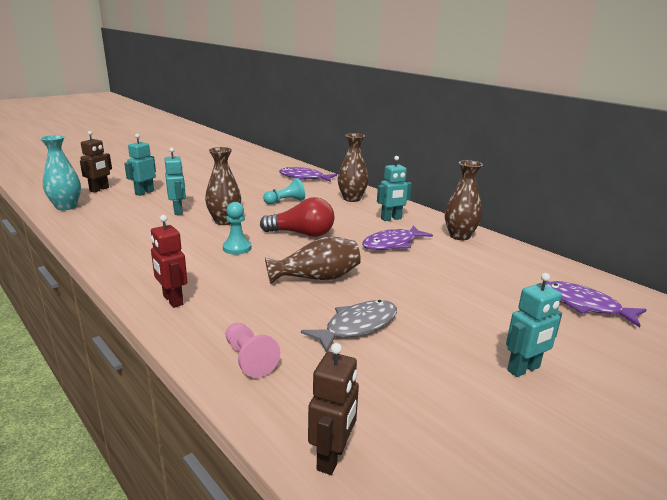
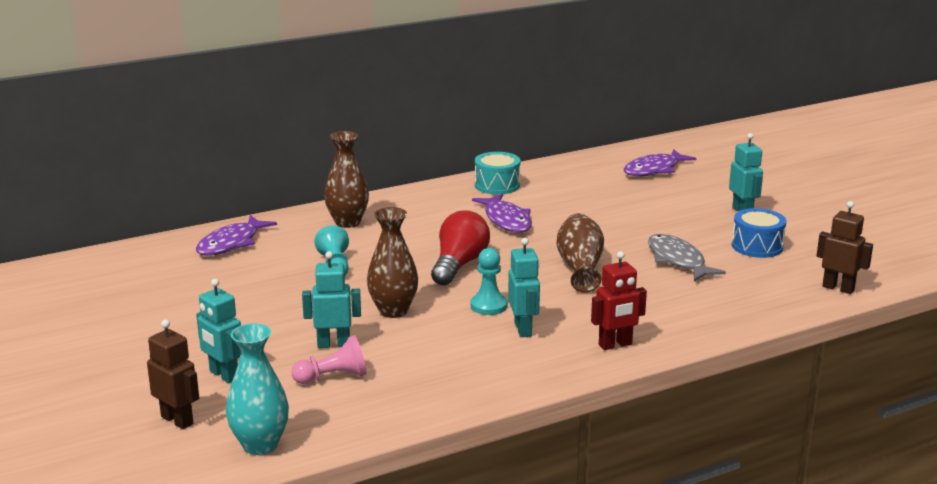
camera: 75 degrees left, 0 degrees up
pink pawn [226,323,280,378] -> pink pawn moved to [291,335,367,384]
turquoise robot [377,156,412,221] -> turquoise robot moved to [508,238,540,337]
brown vase [445,160,483,240] -> turquoise drum [475,152,520,195]
none -> blue drum [732,208,786,258]

